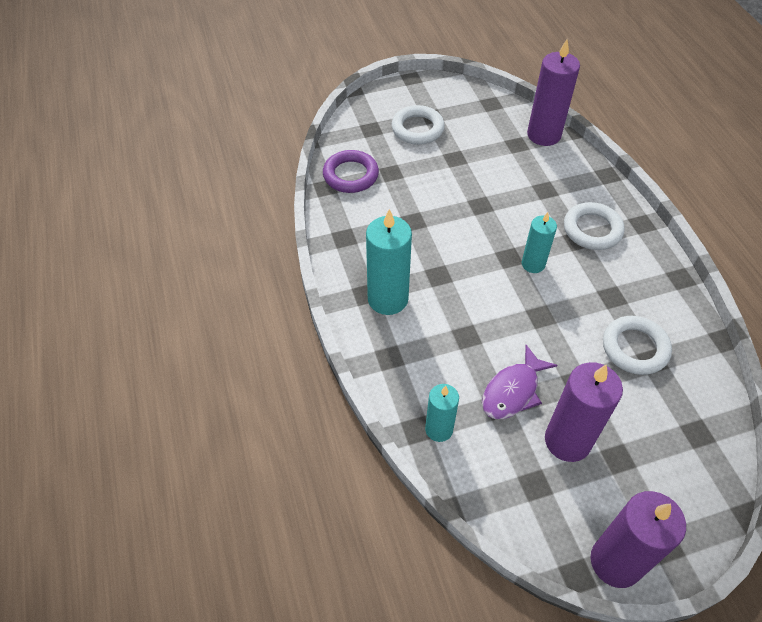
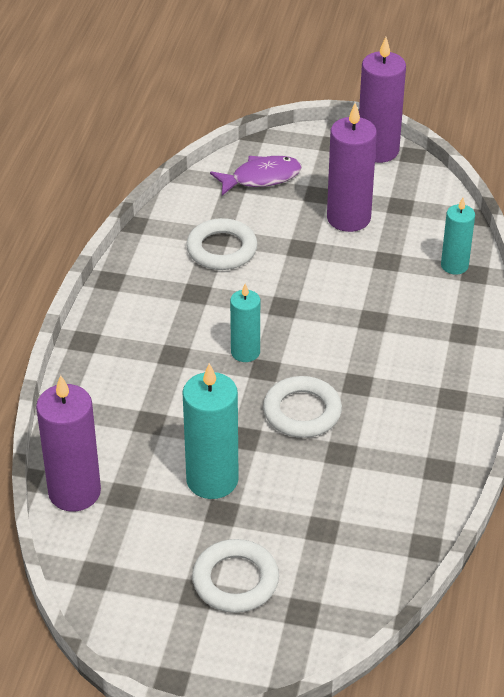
camera: 150 degrees left, 10 degrees down
purple ring [323,150,379,193] -> none
turquoise candle [366,209,412,315] -> turquoise candle moved to [182,363,239,499]
purple fish [482,345,557,419] -> purple fish moved to [210,156,302,196]
white ring [564,202,625,250] -> white ring moved to [263,376,342,438]

